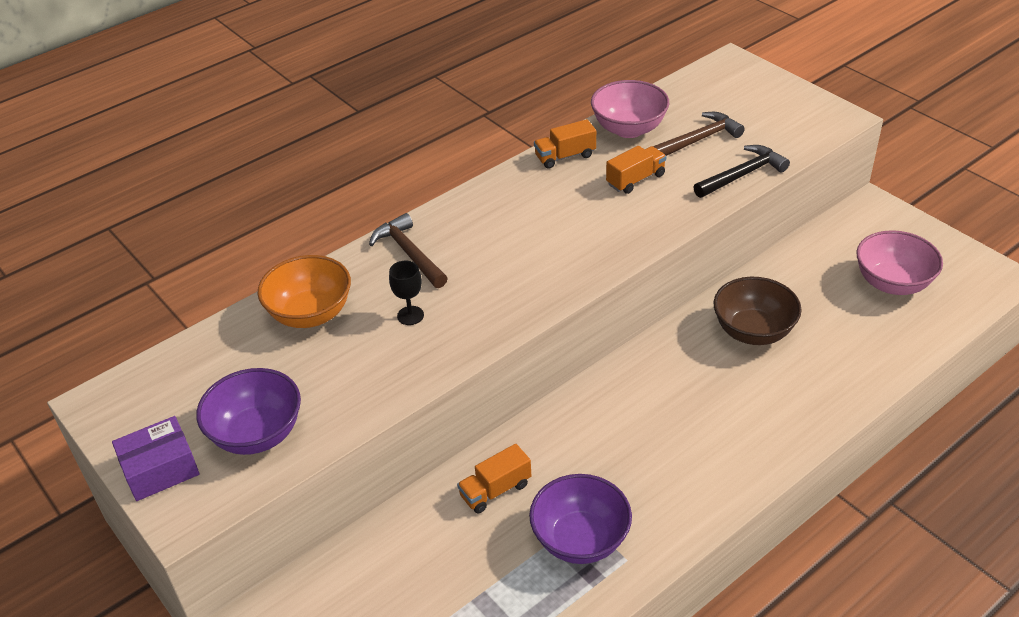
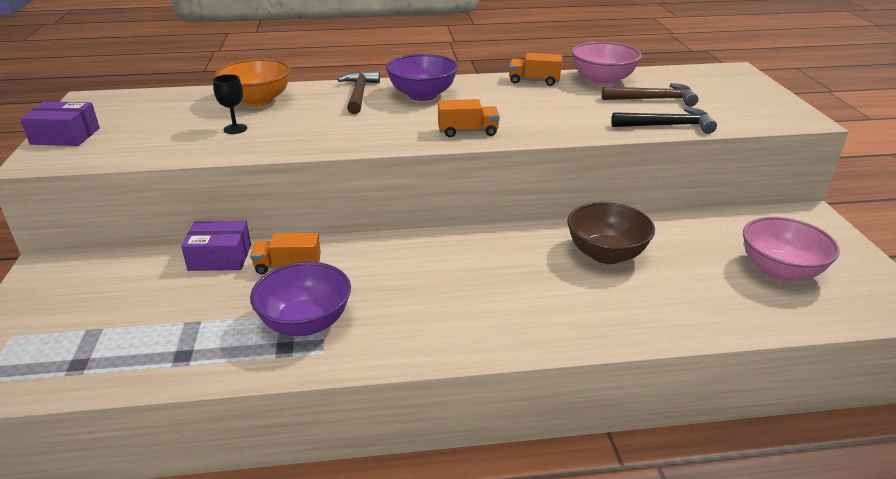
camera: 30 degrees right, 10 degrees down
purple bowl [196,368,301,455] -> purple bowl moved to [386,54,458,101]
black goblet [389,261,424,325] -> black goblet moved to [213,74,247,134]
orange truck [606,146,666,194] -> orange truck moved to [438,99,500,137]
none -> purple box [181,221,251,271]

